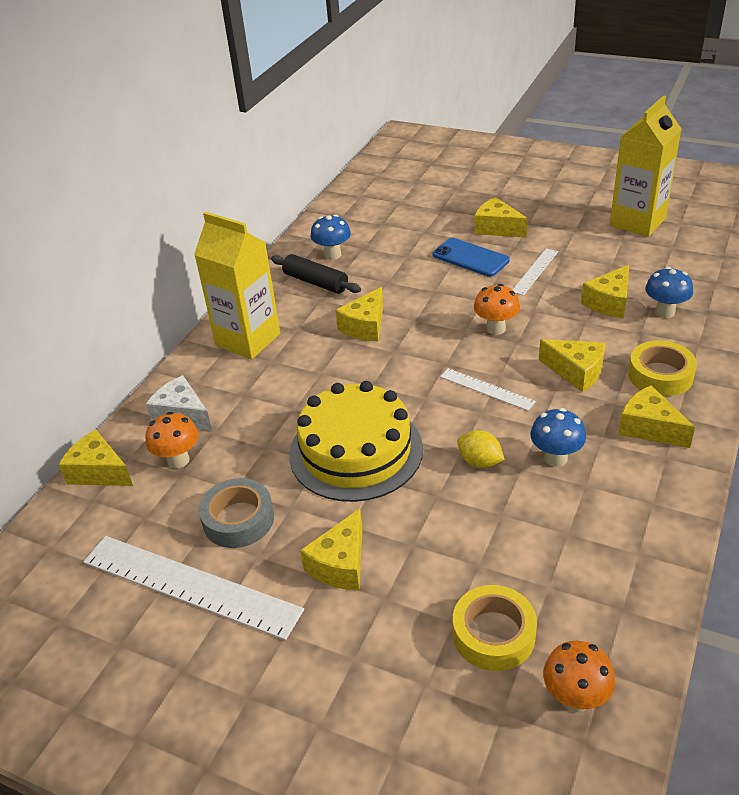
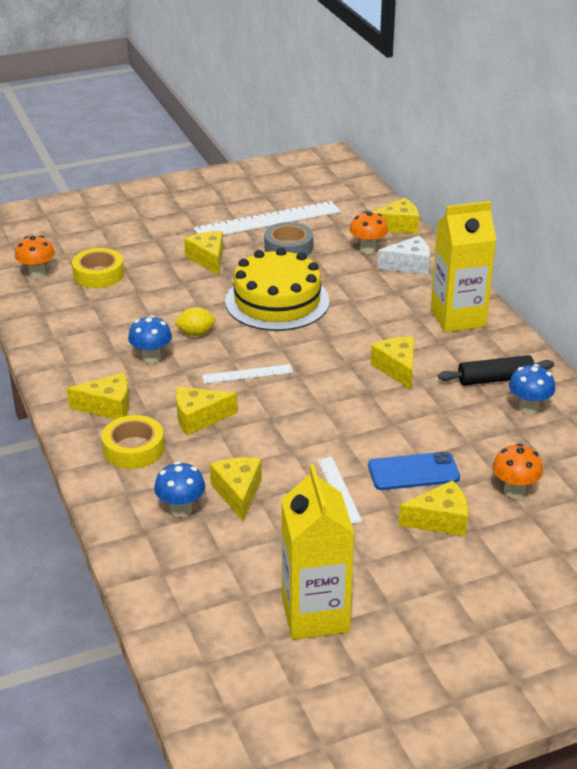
camera: 130 degrees right, 5 degrees down
orange mushroom [474,284,520,335] -> orange mushroom moved to [492,443,543,498]

